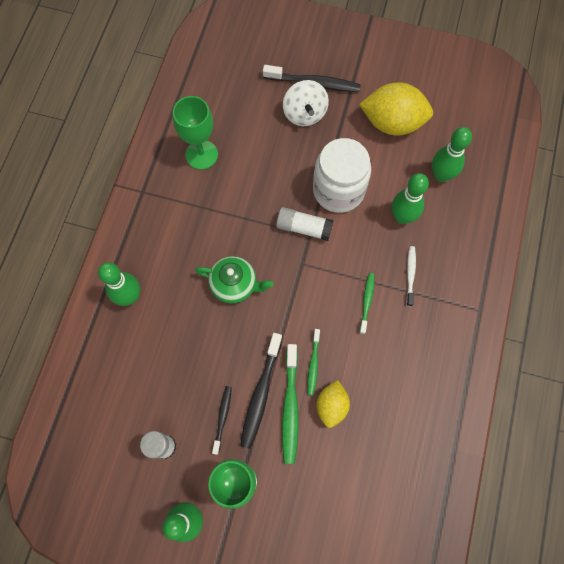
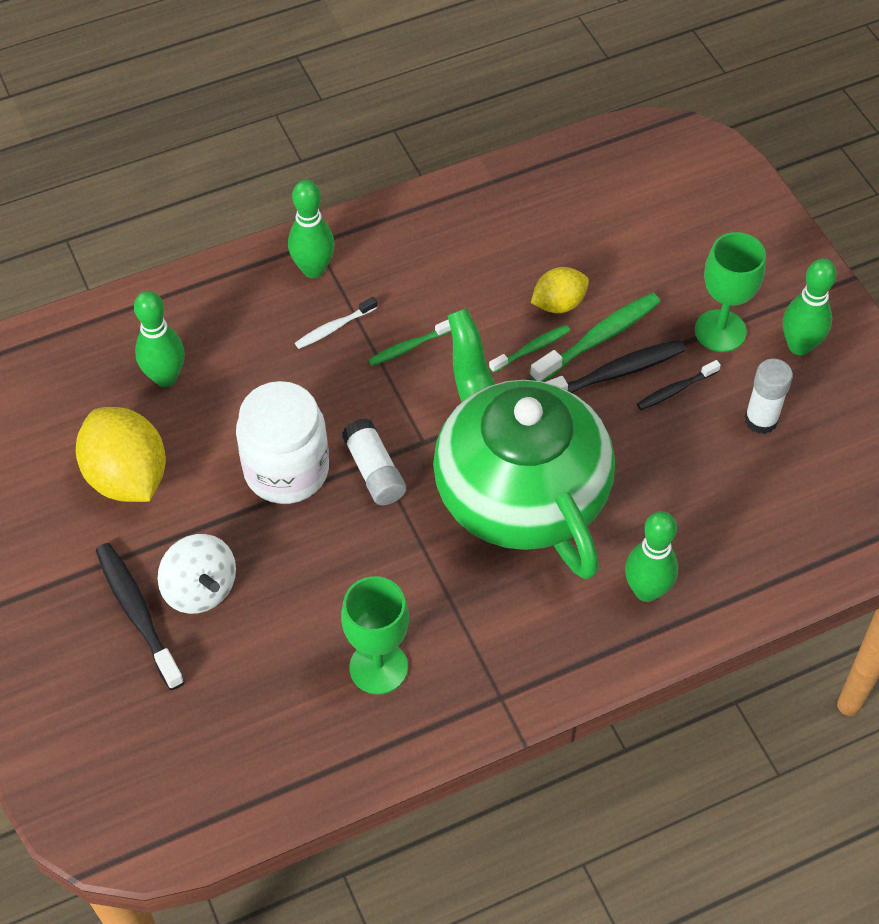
camera: 130 degrees left, 15 degrees down
green teapot [195,256,273,303] -> green teapot [433,308,615,579], size x2.37
white spinning top [283,80,329,126] -> white spinning top turned 105 degrees clockwise [158,534,236,614]
green bowling pin [392,173,429,224] -> green bowling pin moved to [288,180,335,278]

